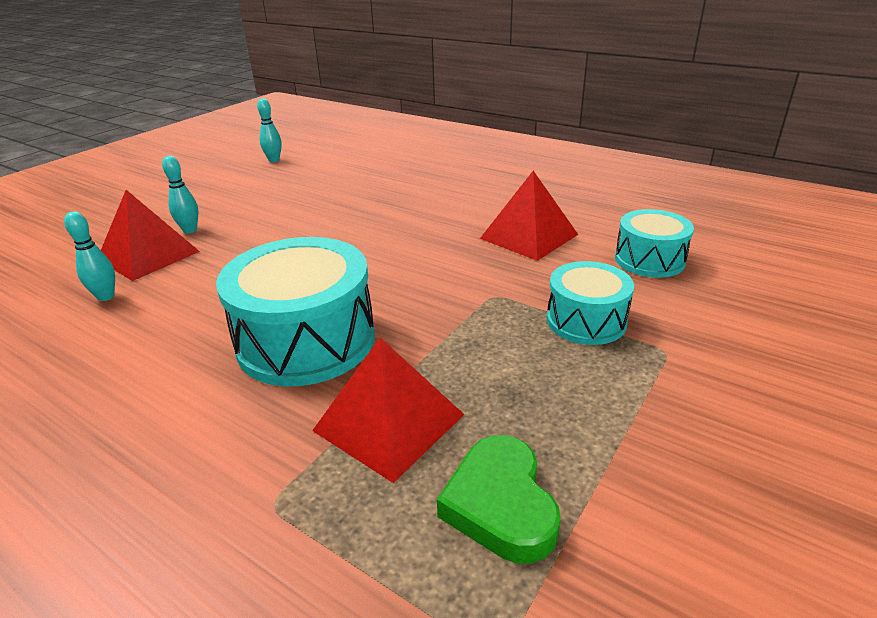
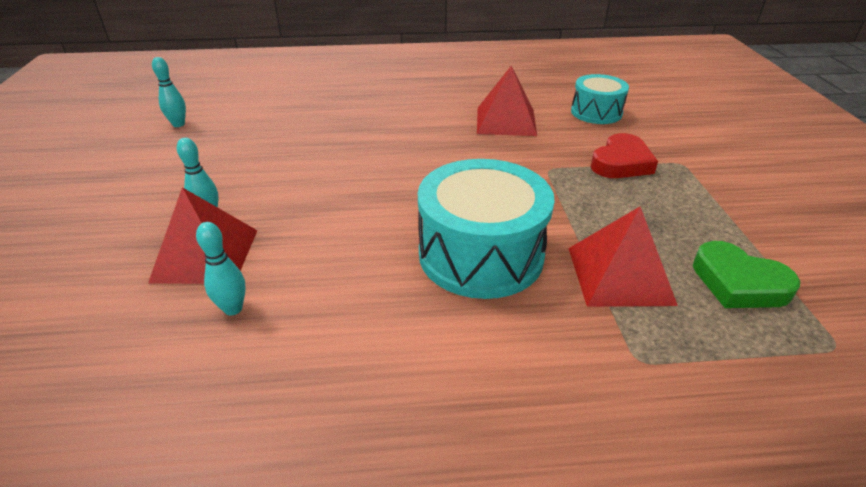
camera: 40 degrees left, 5 degrees up
turquoise drum [547,261,634,345] -> red heart [591,133,658,178]

